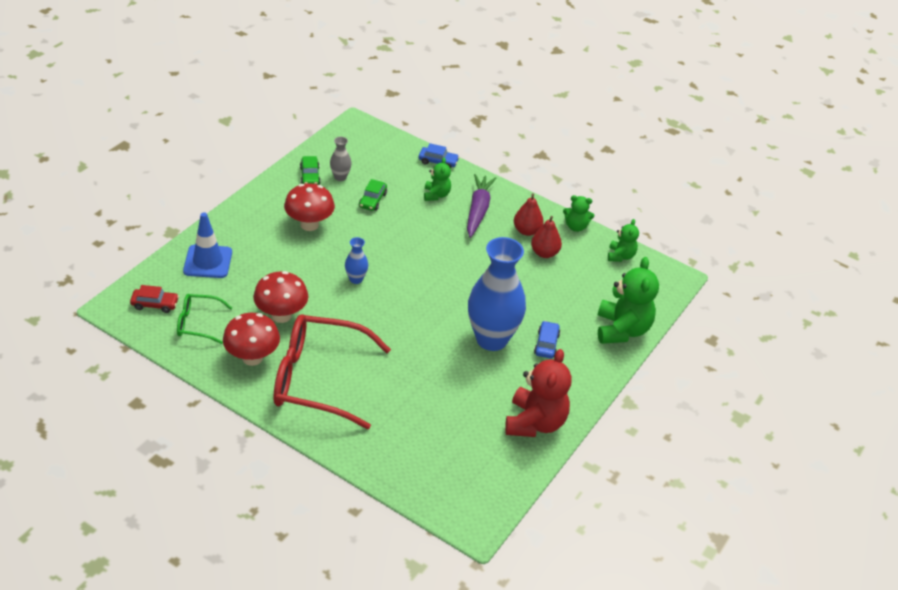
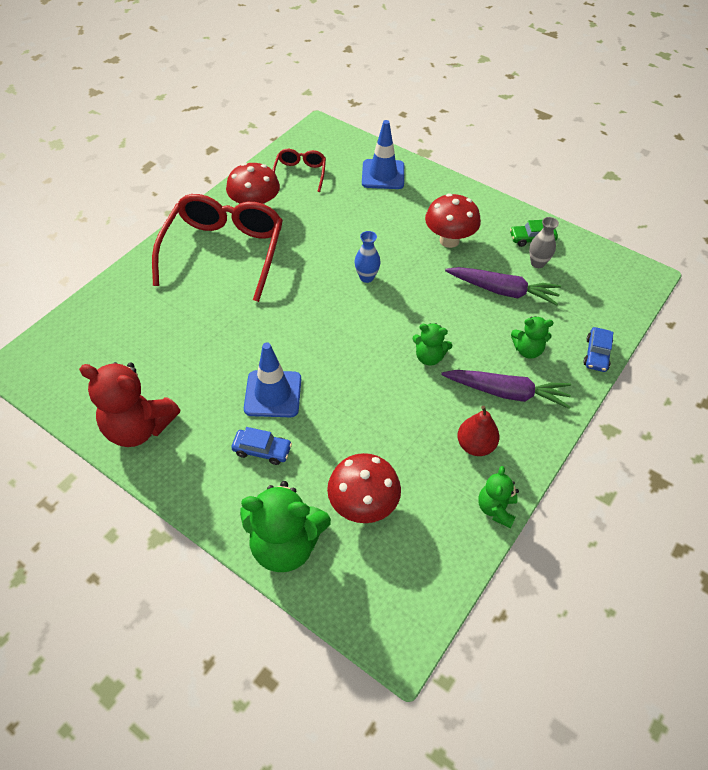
camera: 95 degrees right, 10 degrees up
red car [130,285,179,313] -> none
green glasses [177,294,232,344] -> red glasses [273,149,326,192]
red mushroom [253,271,308,323] -> red mushroom moved to [327,453,401,523]
green car [359,179,387,211] -> purple carrot [445,267,561,306]
blue vase [468,237,526,351] -> blue traffic cone [244,342,301,417]
red pear [531,216,562,258] -> none
green teddy bear [608,219,639,262] -> green teddy bear moved to [413,323,452,366]

